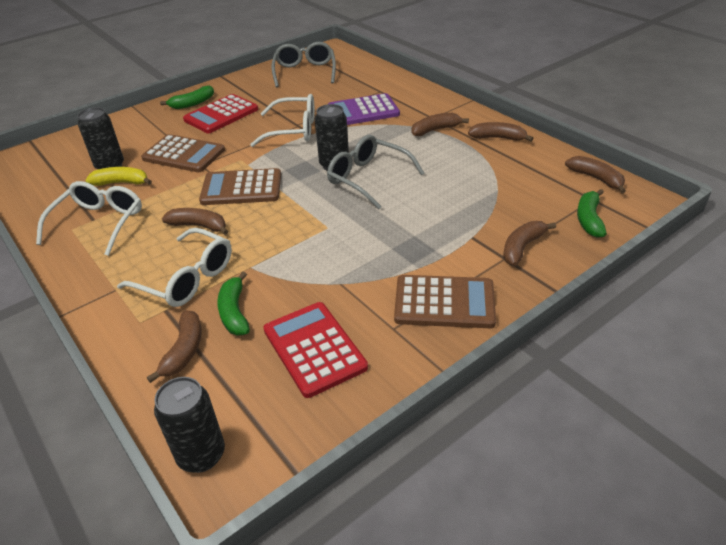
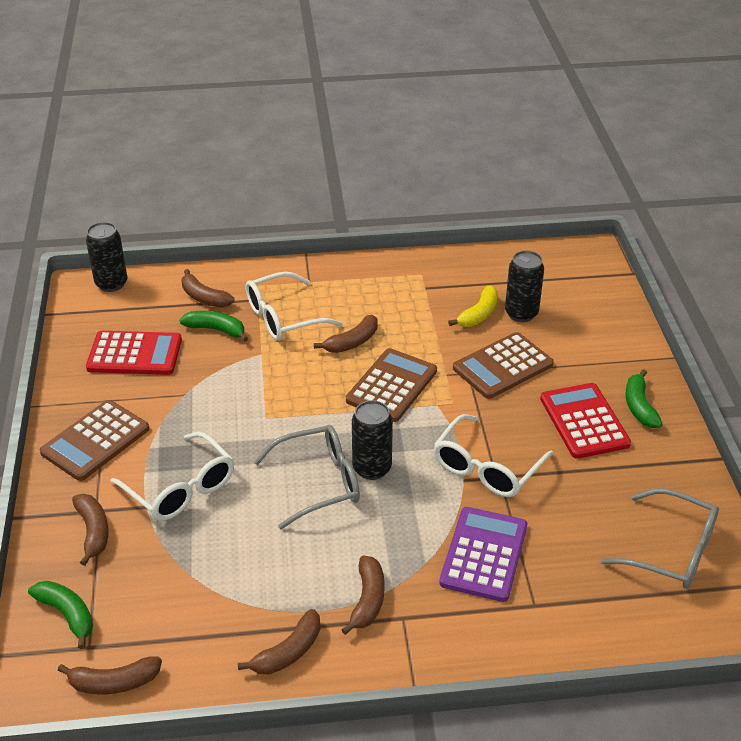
camera: 120 degrees right, 0 degrees up
white glasses [36,181,142,256] -> white glasses moved to [111,432,234,521]

